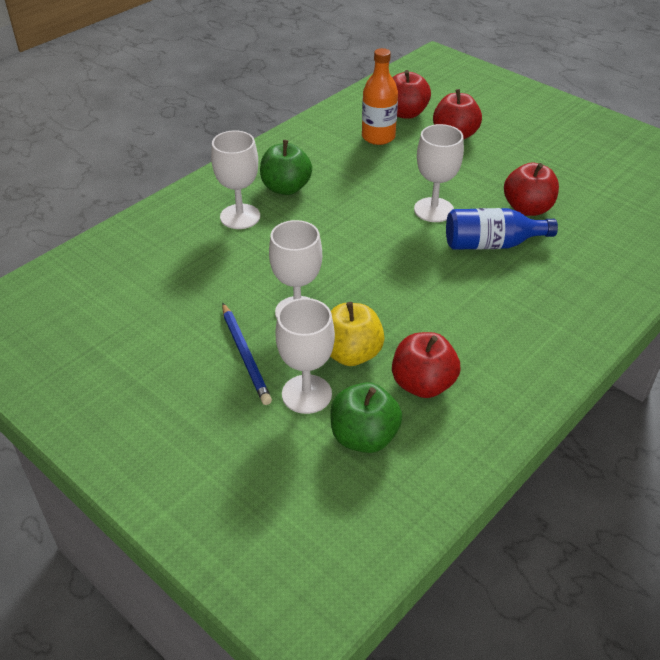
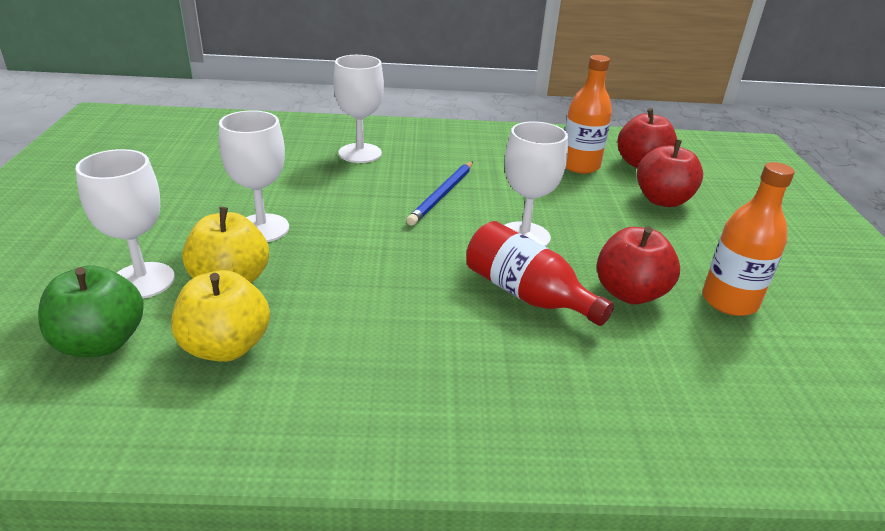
camera: 45 degrees right, 10 degrees down
blue pencil [222,303,272,405] -> blue pencil moved to [406,162,473,226]
green apple [260,140,312,195] -> none
red apple [392,332,461,398] -> yellow apple [171,270,270,362]
blue bottle [446,208,558,250] -> red bottle [466,221,614,326]
none -> orange bottle [702,162,795,316]

